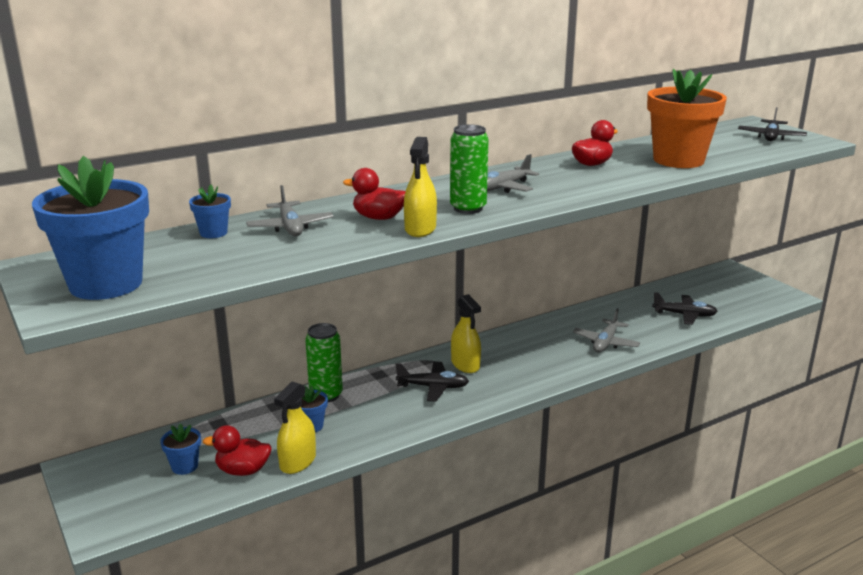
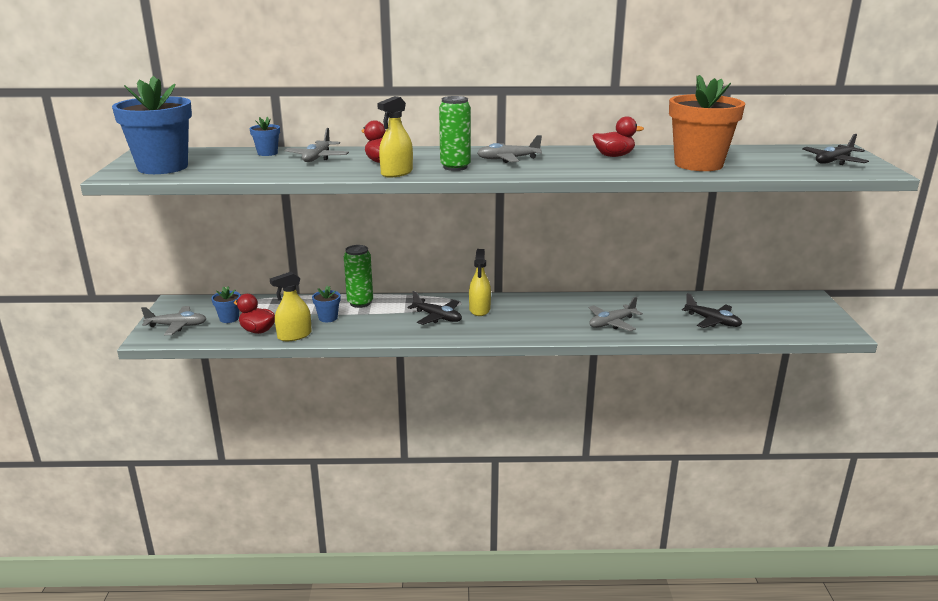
camera: 30 degrees right, 0 degrees up
none -> grey plane [141,306,206,335]

